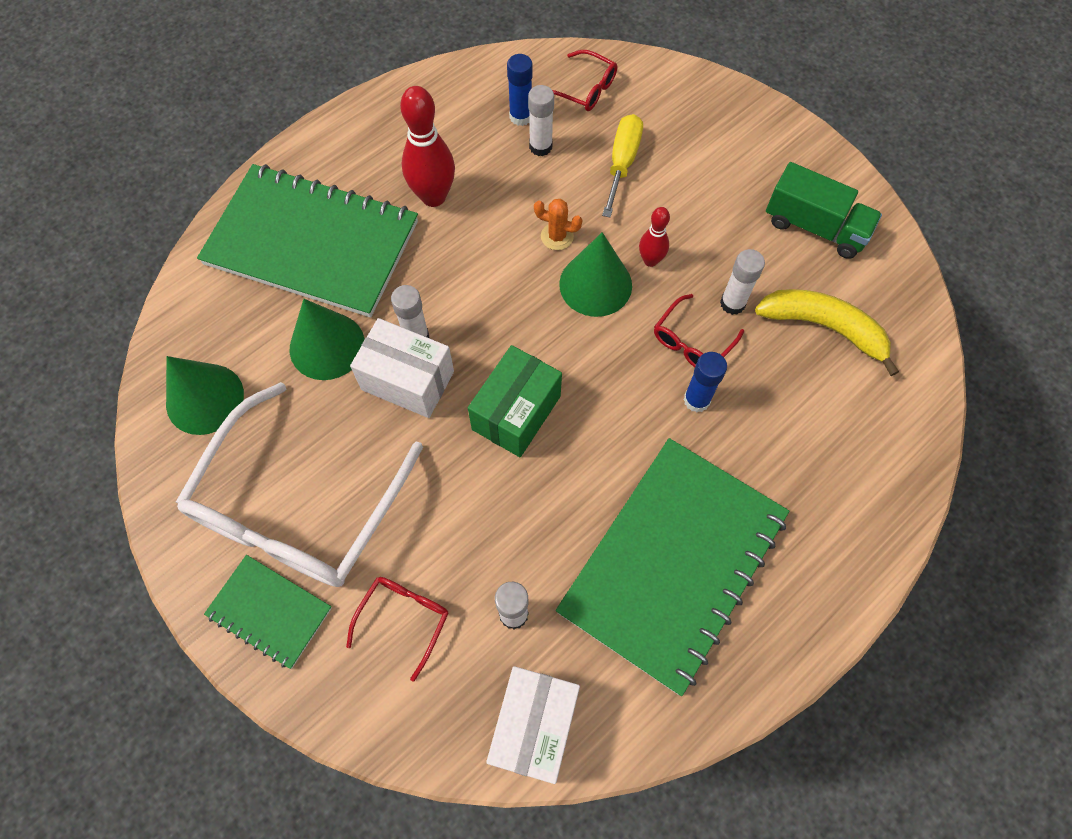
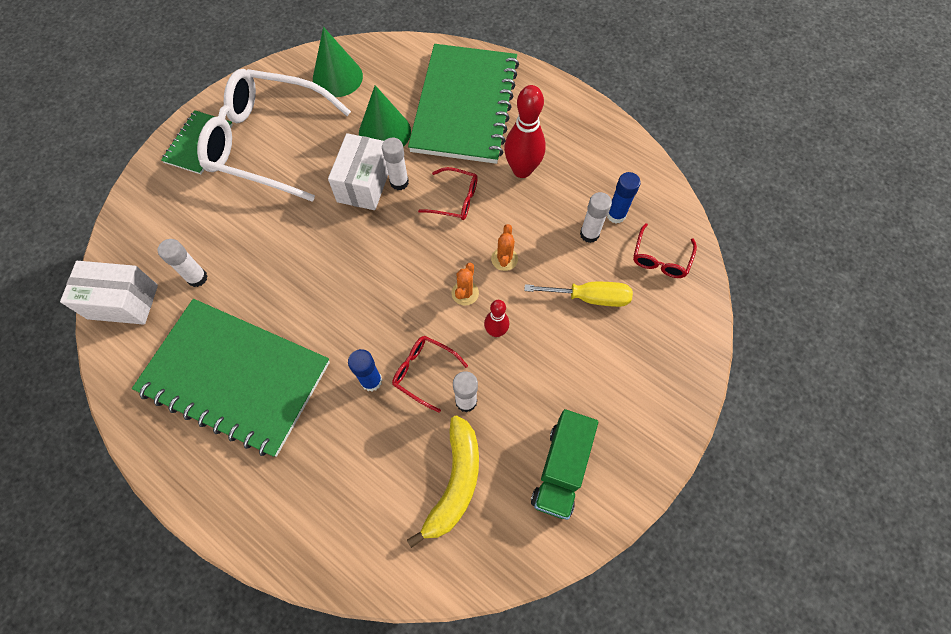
camera: 80 degrees right, 0 degrees up
red glasses [346,577,448,682] -> red glasses moved to [418,167,478,220]
green box [468,345,562,457] -> none
green cone [559,232,632,317] -> orange cactus [451,263,479,306]

